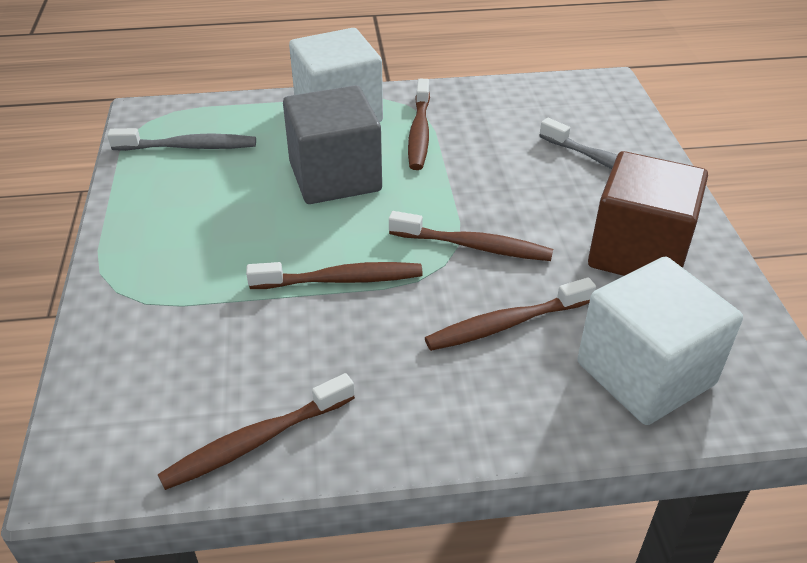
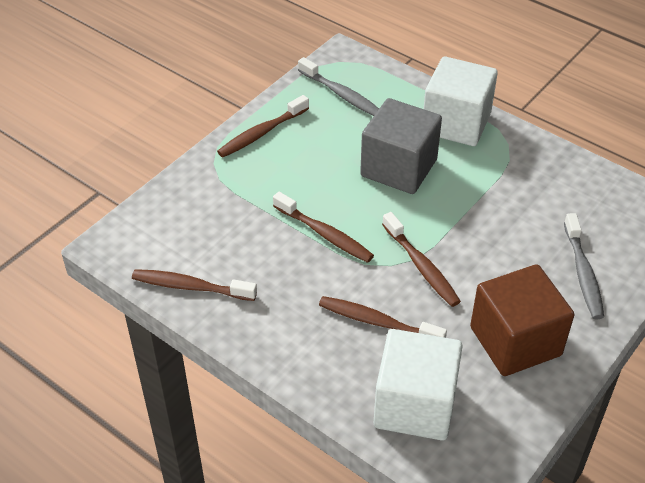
camera: 45 degrees right, 5 degrees up
brown toothbrush [408,79,430,170] -> brown toothbrush moved to [217,95,309,157]

